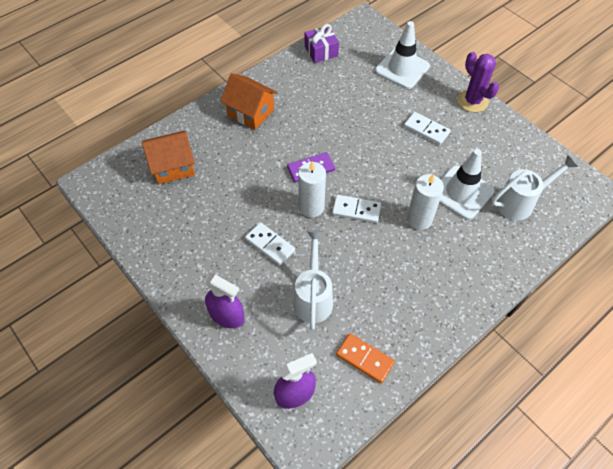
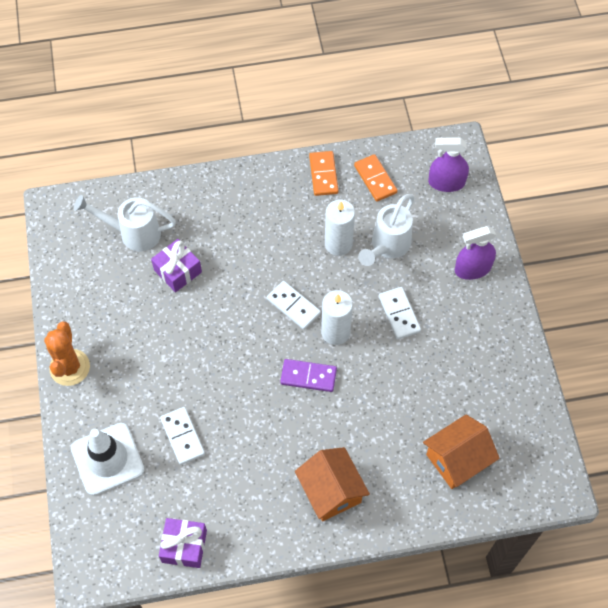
camera: 150 degrees left, 5 degrees up
orange house [142,131,195,184] -> orange house turned 45 degrees counterclockwise [423,415,500,489]
purple spray bottle [205,275,245,328] -> purple spray bottle turned 75 degrees counterclockwise [455,226,496,280]
white domino [404,112,451,145] -> white domino moved to [160,407,205,465]
white candle [407,174,444,230] -> white candle moved to [325,199,355,256]
white traffic cone [439,149,495,220] -> purple gift [151,239,202,293]
purple cactus [458,52,499,112] -> orange cactus [44,321,90,386]
none -> orange domino [309,151,339,196]

